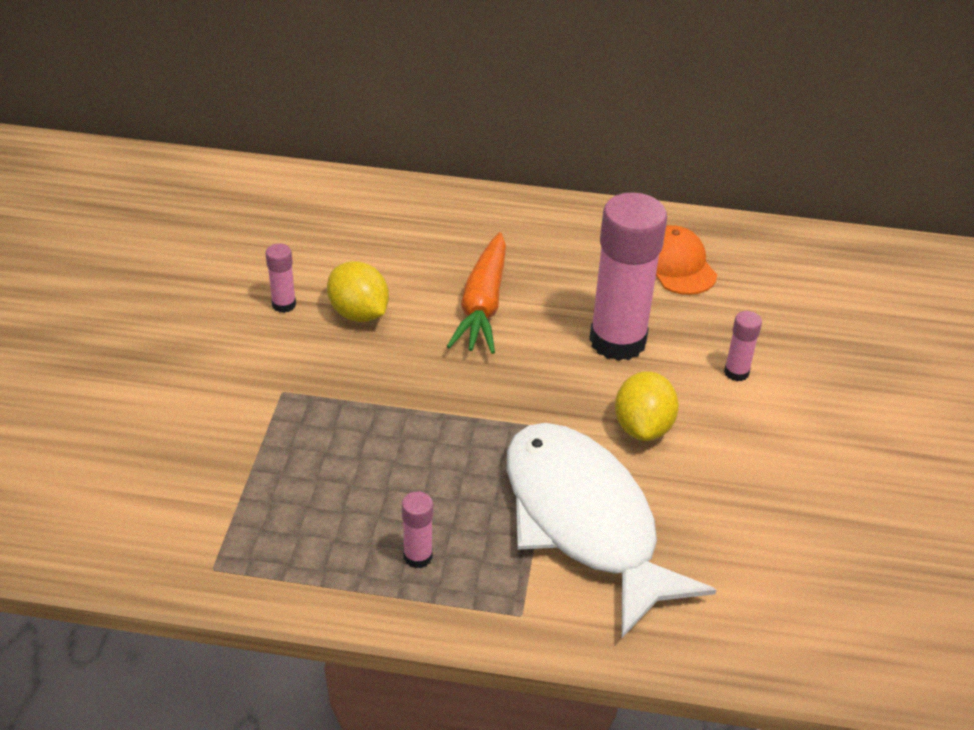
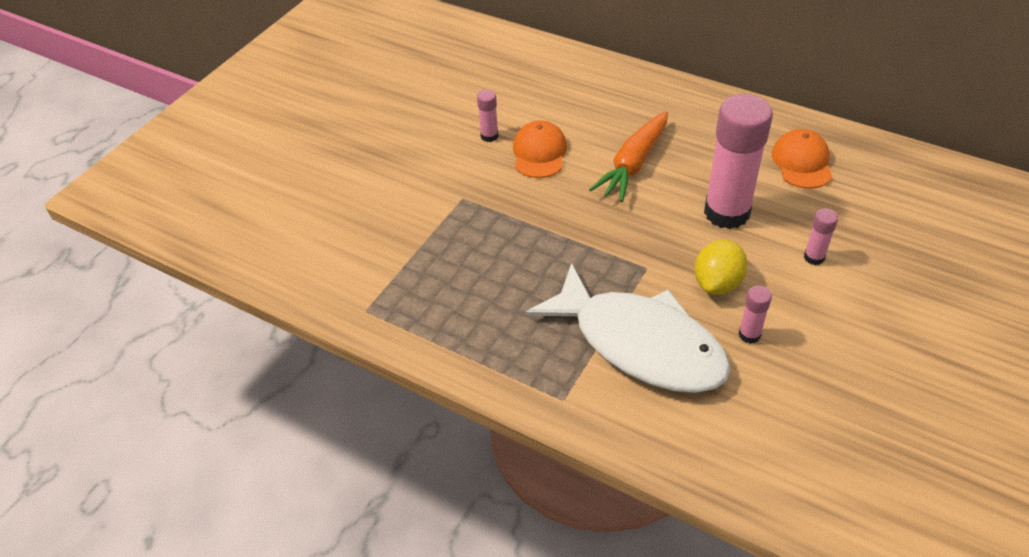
camera: 25 degrees right, 5 degrees up
yellow lemon [327,261,389,322] -> orange cap [513,120,567,178]
pink glue stick [402,491,433,568] -> pink glue stick moved to [738,285,772,344]
white fish [507,423,716,638] -> white fish turned 135 degrees clockwise [525,263,731,393]

